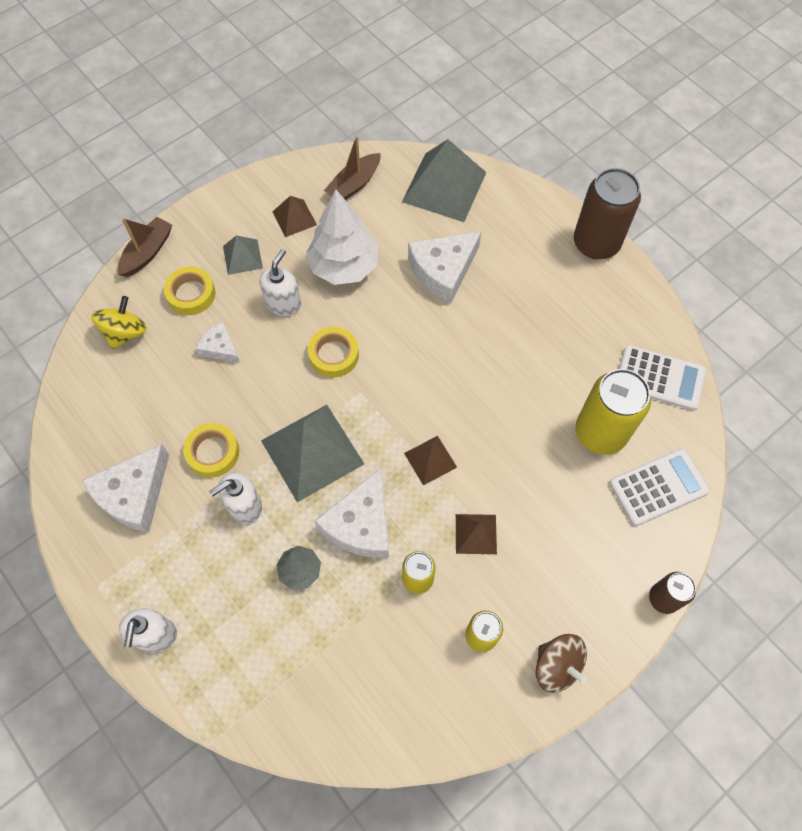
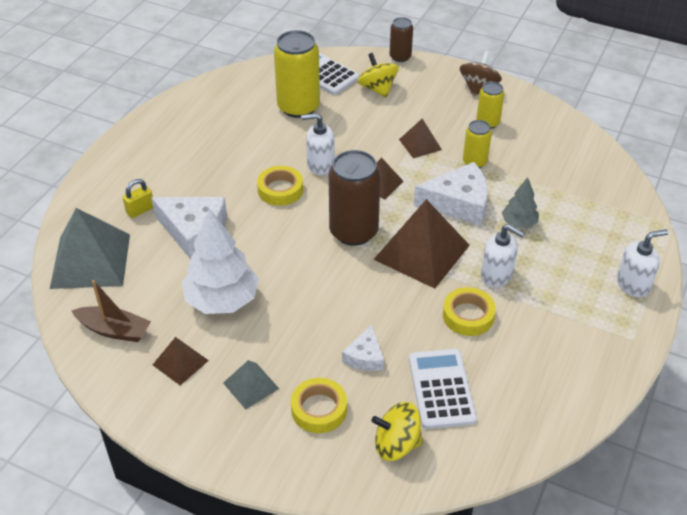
camera: 115 degrees left, 20 degrees down
white cheese [82,444,169,533] -> none
brown boat [118,217,172,277] -> none
white soap dispenser [259,249,301,316] -> white soap dispenser moved to [301,113,335,175]
grey pyramid [261,405,364,502] -> brown pyramid [373,199,470,289]
yellow tape [308,327,359,377] -> yellow tape moved to [257,166,303,206]
brown can [574,168,641,259] -> brown can moved to [329,150,381,246]
white calculator [619,345,706,411] -> white calculator moved to [409,349,477,429]
none -> yellow padlock [123,179,153,218]
none -> yellow spinning top [357,53,399,97]

